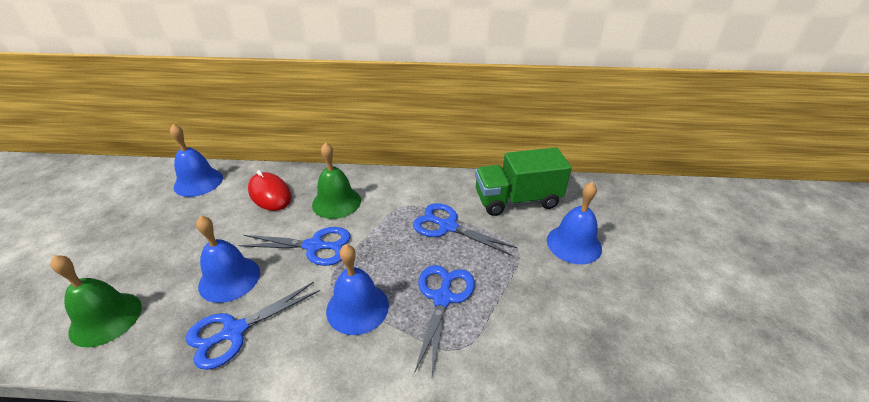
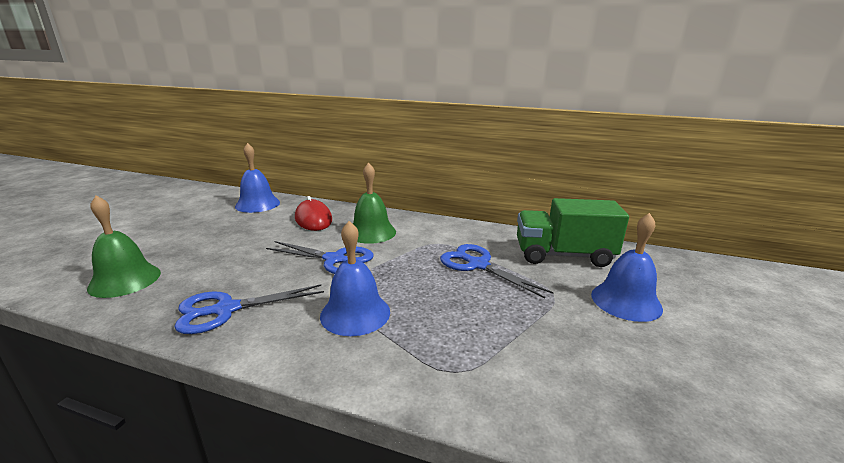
camera: 15 degrees right, 15 degrees down
blue bell [196,216,260,303] -> none
blue scissors [414,265,475,375] -> none

